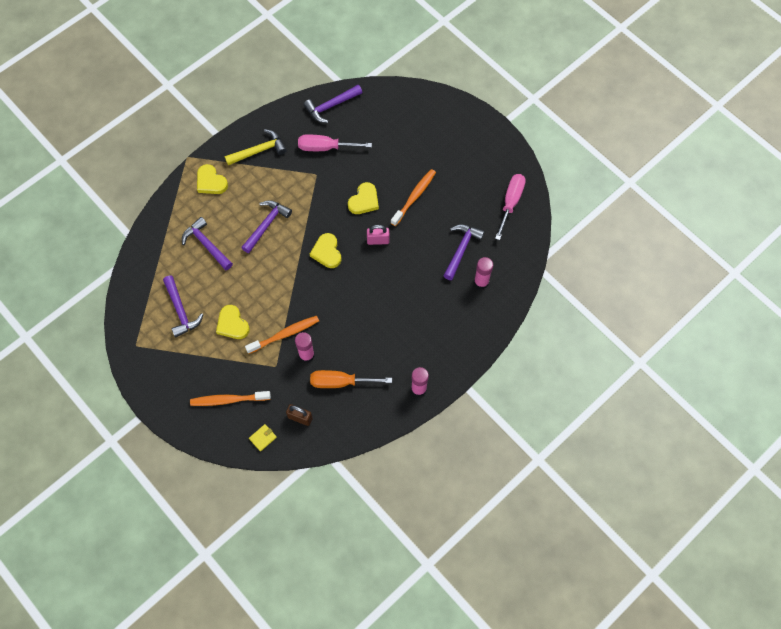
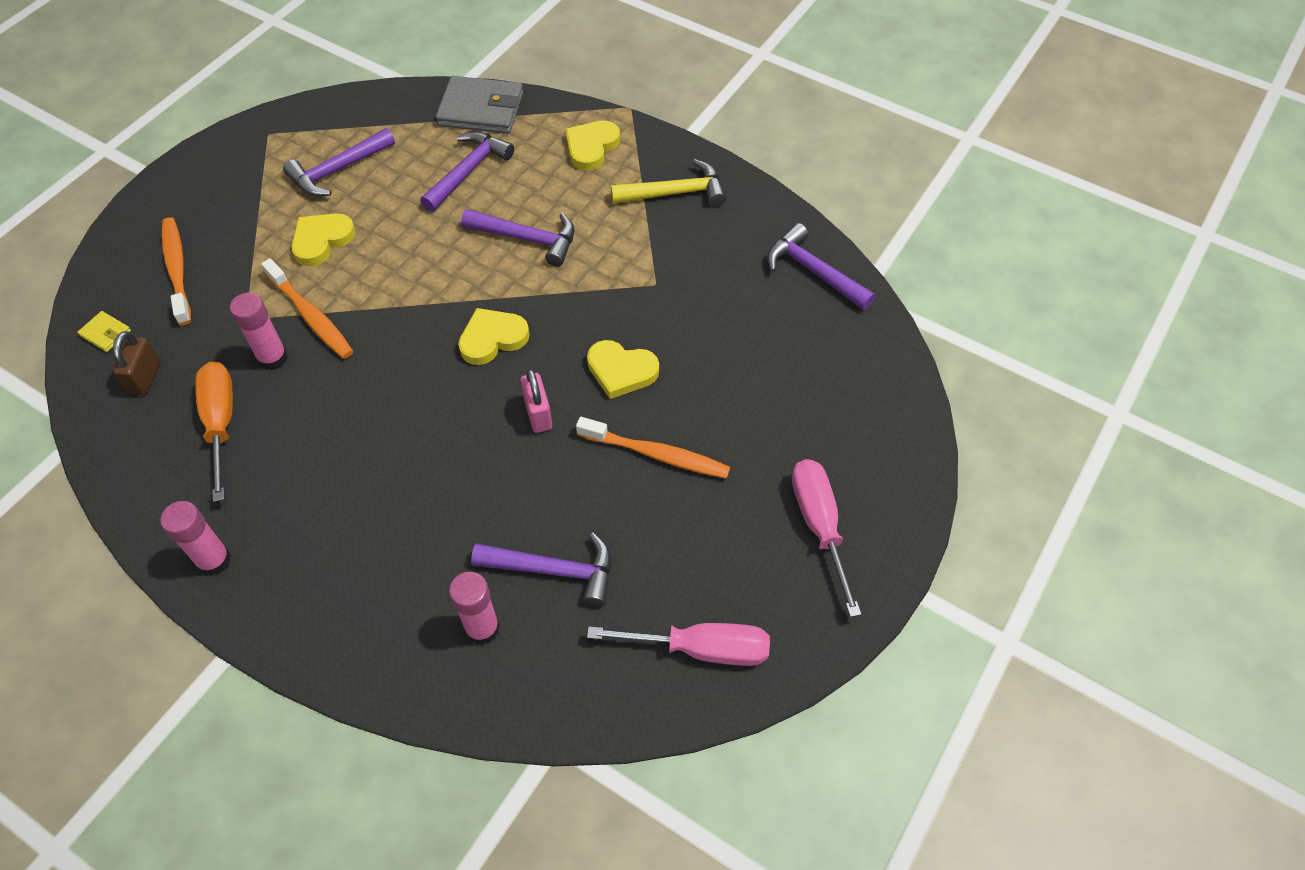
camera: 75 degrees right, 10 degrees down
yellow hammer [225,129,286,165] -> yellow hammer turned 60 degrees counterclockwise [611,159,726,207]
pink screwdriver [298,134,372,151] -> pink screwdriver moved to [792,459,861,617]
none -> grey wallet [436,76,523,134]

